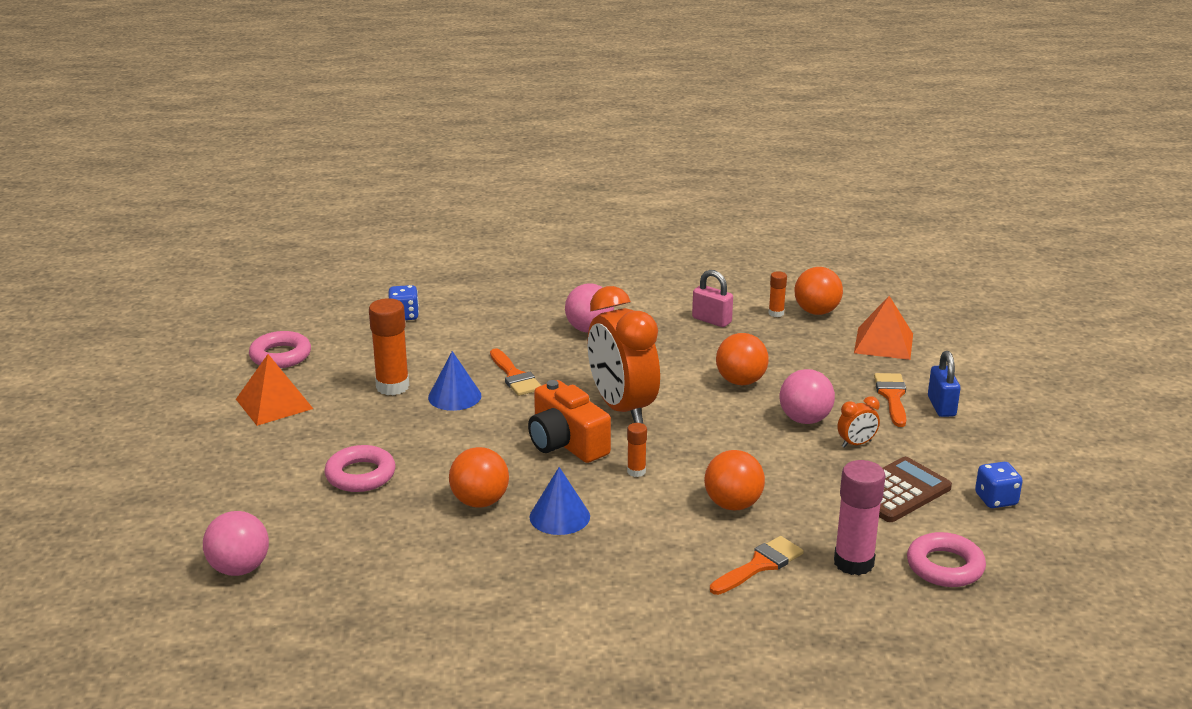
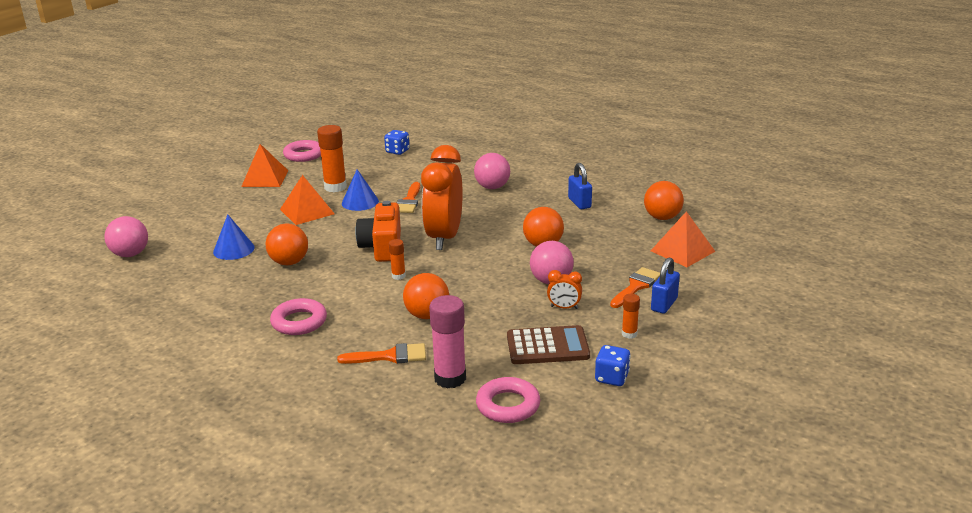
camera: 35 degrees right, 0 degrees up
pink ring [325,445,396,492] -> pink ring moved to [270,298,327,335]
blue cone [530,467,590,535] -> blue cone moved to [213,215,255,260]
pink padlock [692,270,733,327] -> blue padlock [568,163,592,209]
orange glue stick [768,271,787,317] -> orange glue stick moved to [622,294,640,339]
none -> orange pyramid [280,175,335,225]

